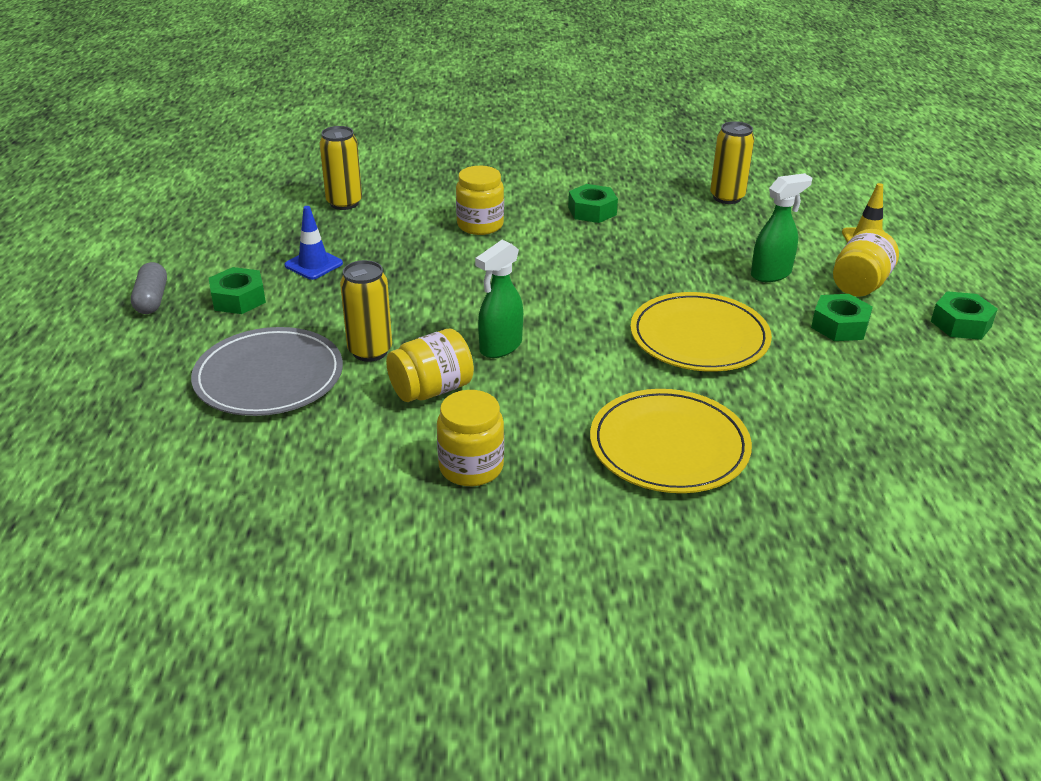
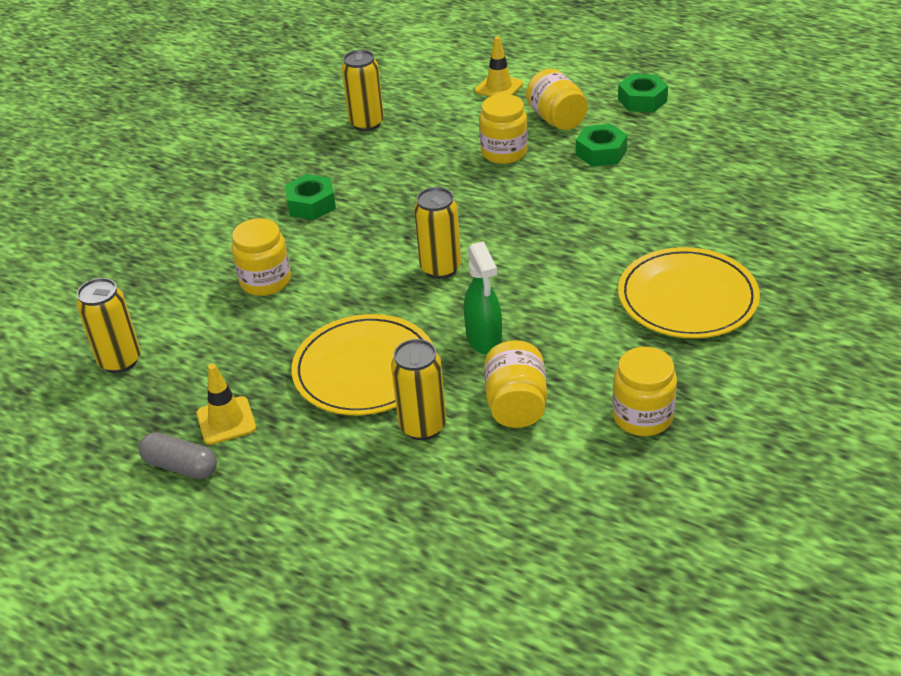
camera: 55 degrees left, 5 degrees up
grey capsule [131,262,167,314] -> grey capsule moved to [139,432,217,479]
grey plate [191,327,343,416] -> none
green nut [209,267,266,314] -> none
blue traffic cone [285,206,343,280] -> yellow traffic cone [197,364,256,445]
yellow plate [630,292,772,371] -> yellow plate moved to [291,314,433,415]
green spray bottle [751,173,812,282] -> yellow jar [479,94,528,164]
none -> yellow can [414,187,461,279]

